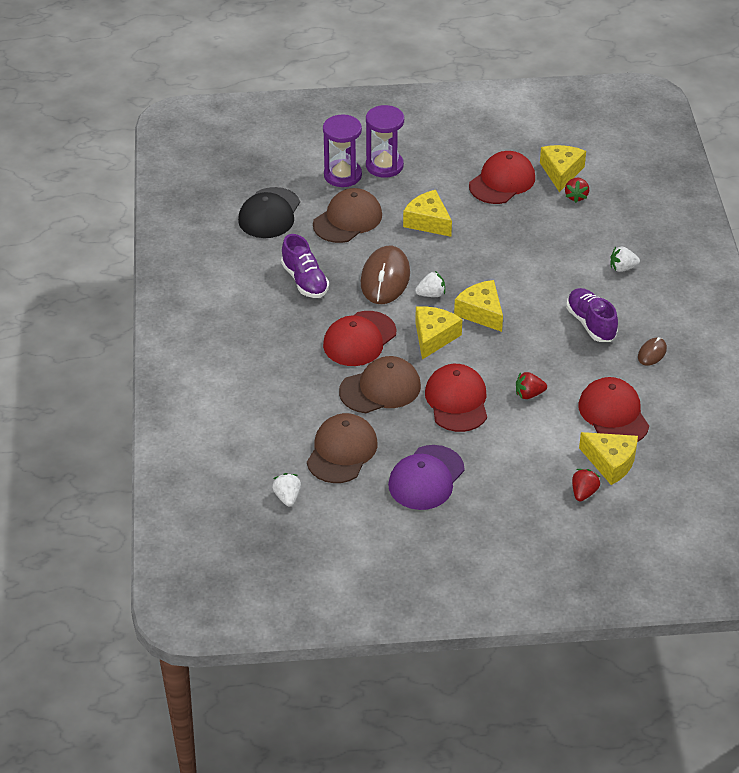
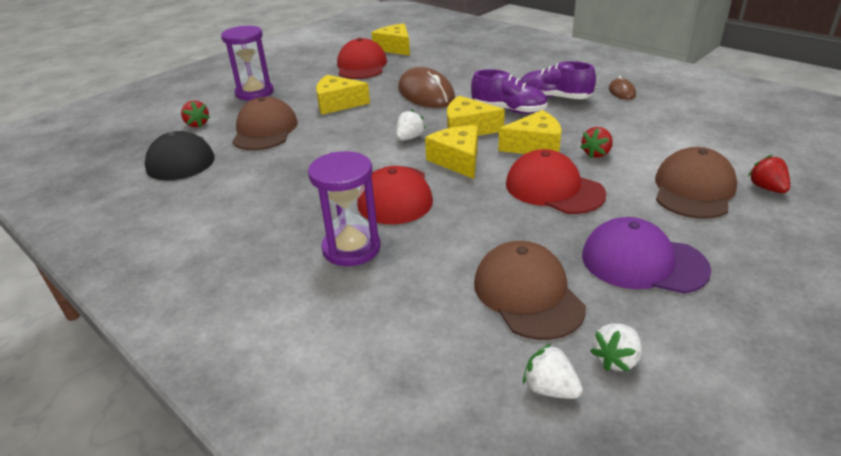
camera: 40 degrees left, 10 degrees down
purple shoe [281,234,329,298] -> purple shoe moved to [471,69,547,114]
purple hourglass [323,115,362,187] -> purple hourglass moved to [308,151,381,266]
brown cap [339,356,421,413] -> brown cap moved to [655,147,737,219]
brown mouse [361,246,410,304] -> brown mouse moved to [398,67,455,108]
purple cap [388,445,465,510] -> purple cap turned 120 degrees clockwise [582,217,711,294]
red strawberry [565,178,589,203] -> red strawberry moved to [181,100,210,127]
red cap [579,377,649,442] -> none
yellow cheese [579,432,638,485] -> yellow cheese moved to [498,110,562,154]
white strawberry [611,247,640,272] -> white strawberry moved to [590,324,642,372]

